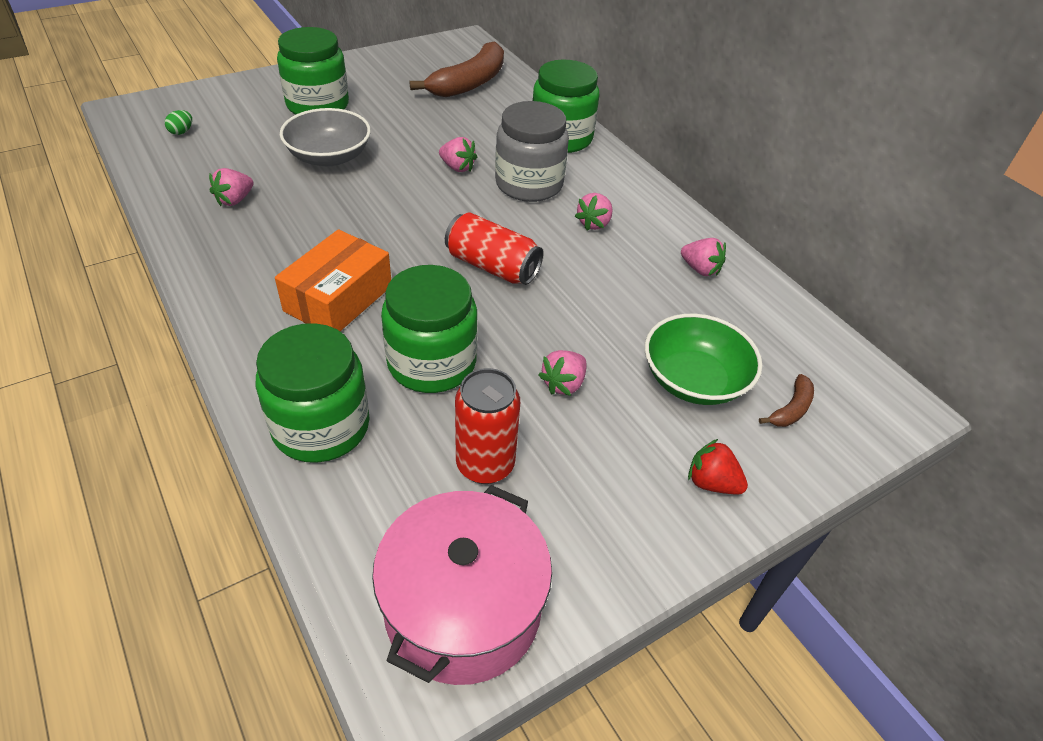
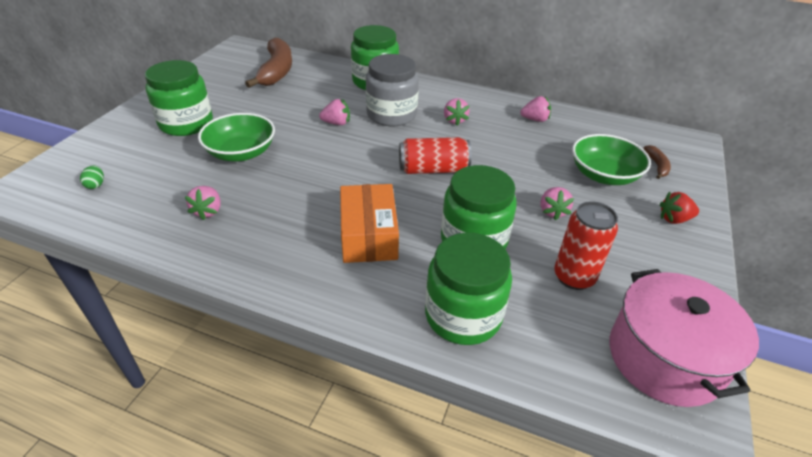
camera: 35 degrees left, 5 degrees down
grey bowl [280,108,371,167] -> green bowl [198,113,275,161]

